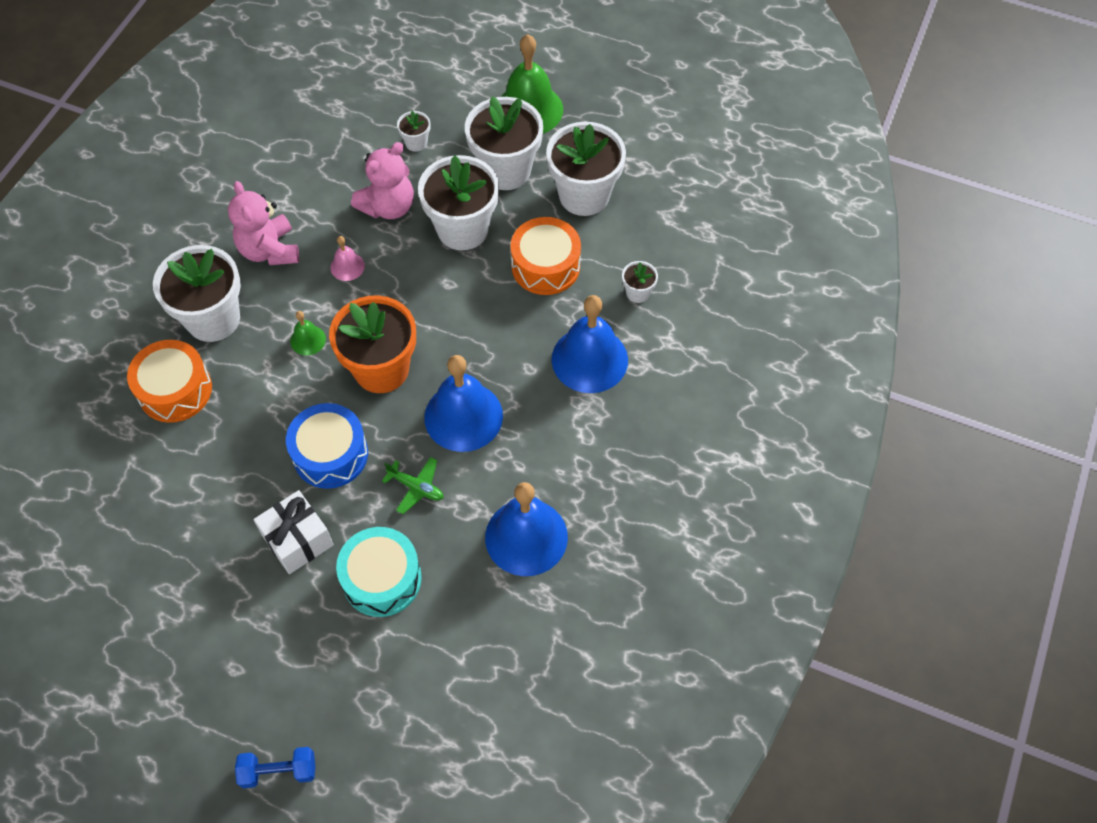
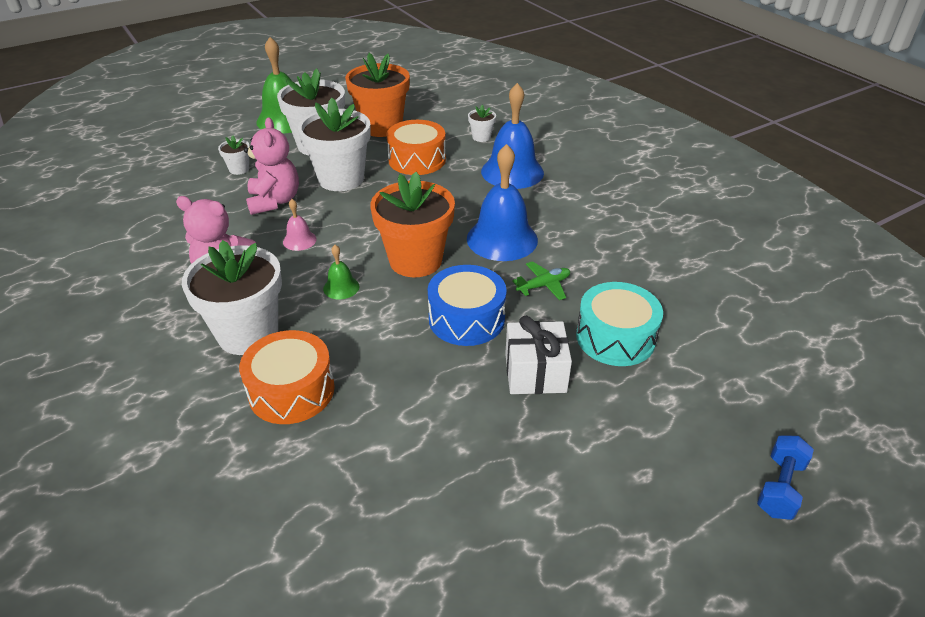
camera: 55 degrees left, 20 degrees down
blue bell [485,482,568,576] -> none
white flower pot [546,122,626,216] -> orange flower pot [345,53,410,137]

